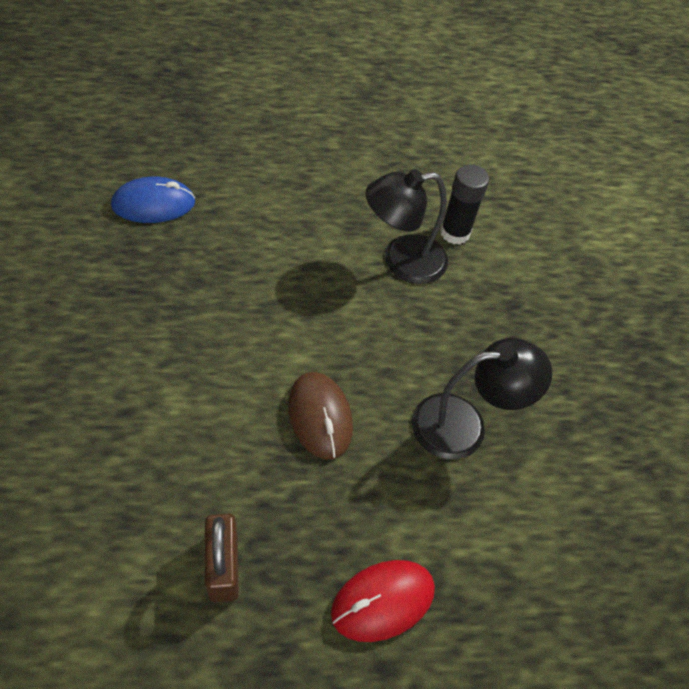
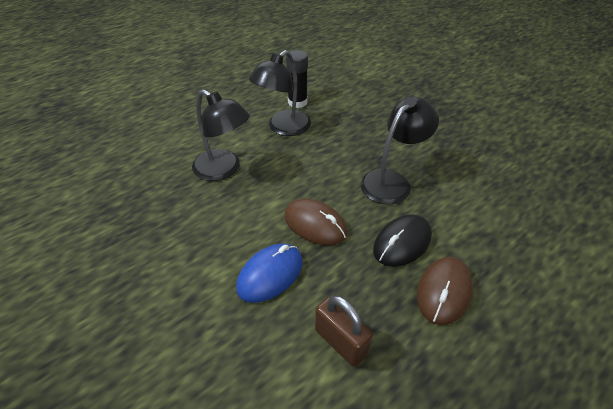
camera: 30 degrees left, 10 degrees down
blue mouse [111,176,195,223] -> blue mouse moved to [236,243,303,303]
red mouse [331,560,435,642] -> brown mouse [417,257,473,325]
none -> black lamp [192,89,250,181]
none -> black mouse [373,214,432,267]

